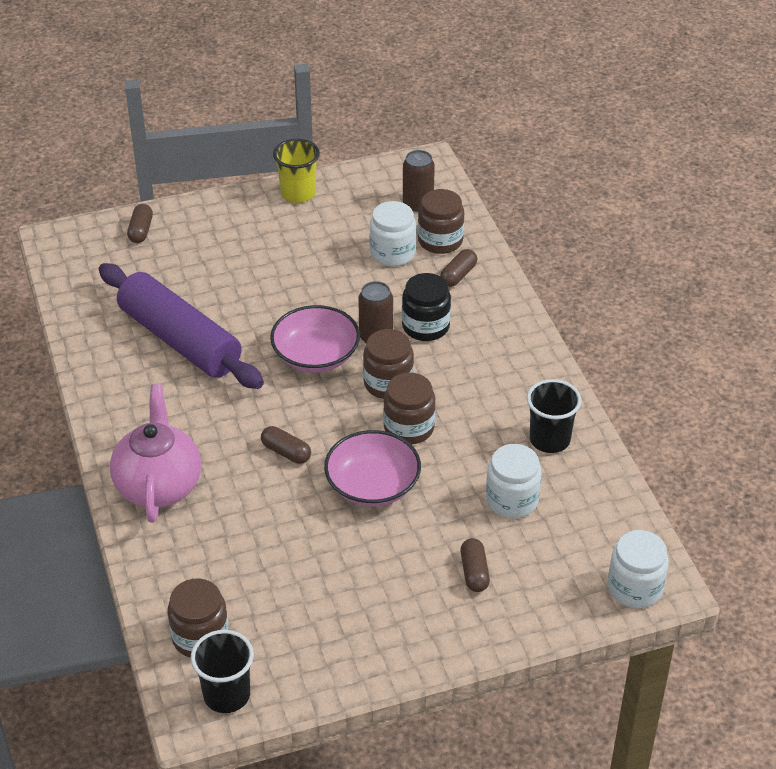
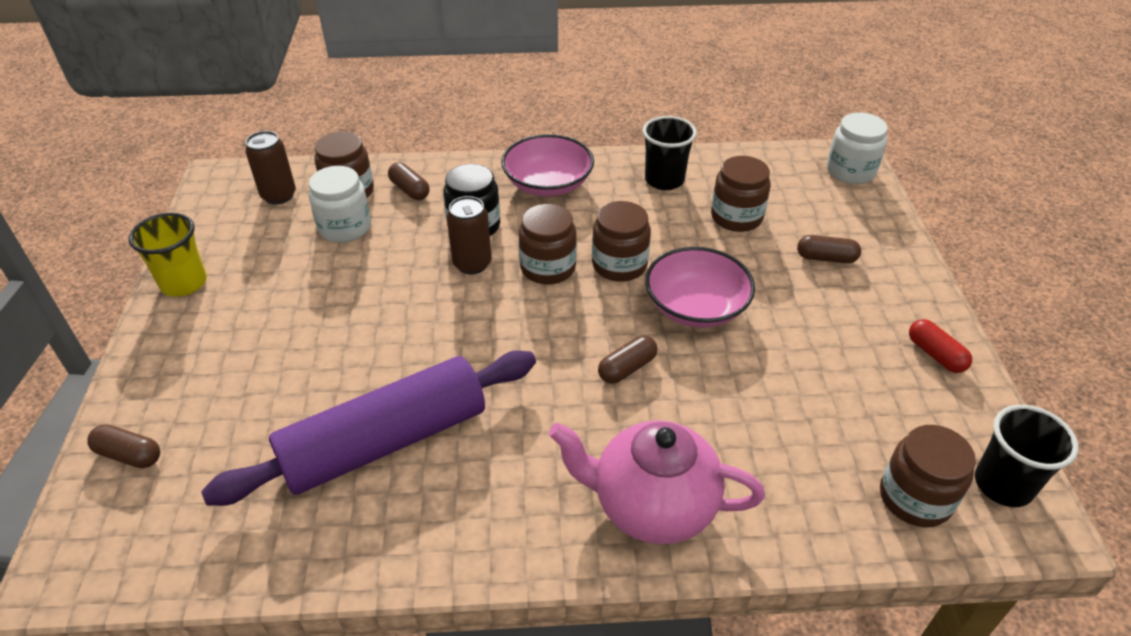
camera: 75 degrees left, 0 degrees up
pink bowl [270,305,360,373] -> pink bowl moved to [501,134,594,197]
white jar [486,444,542,519] -> brown jar [711,156,771,232]
none -> red capsule [909,319,972,373]

